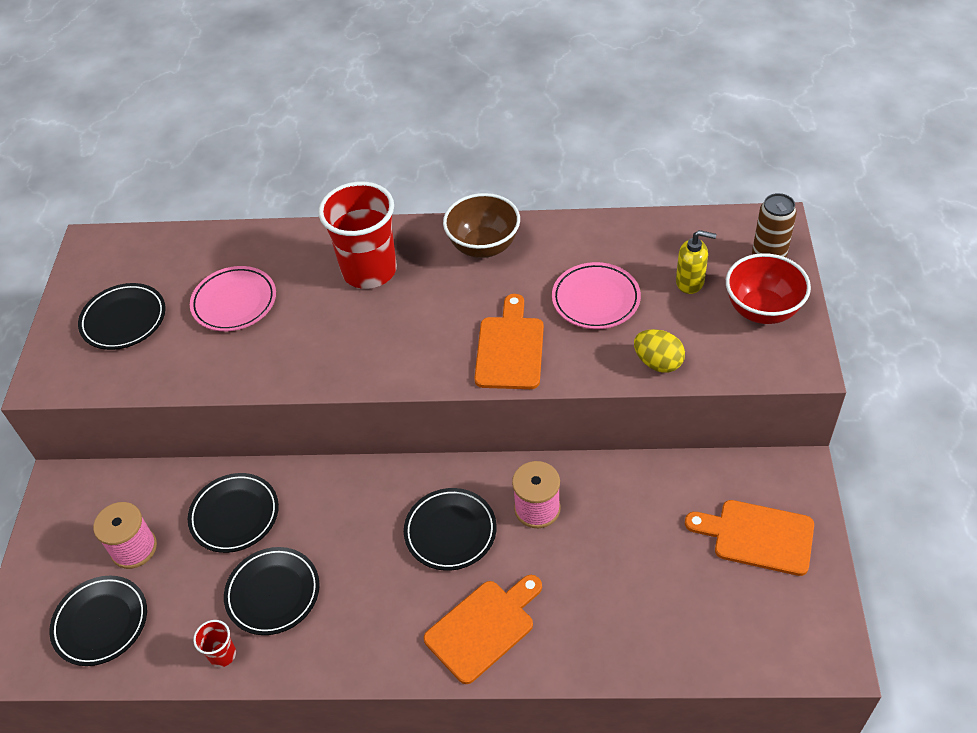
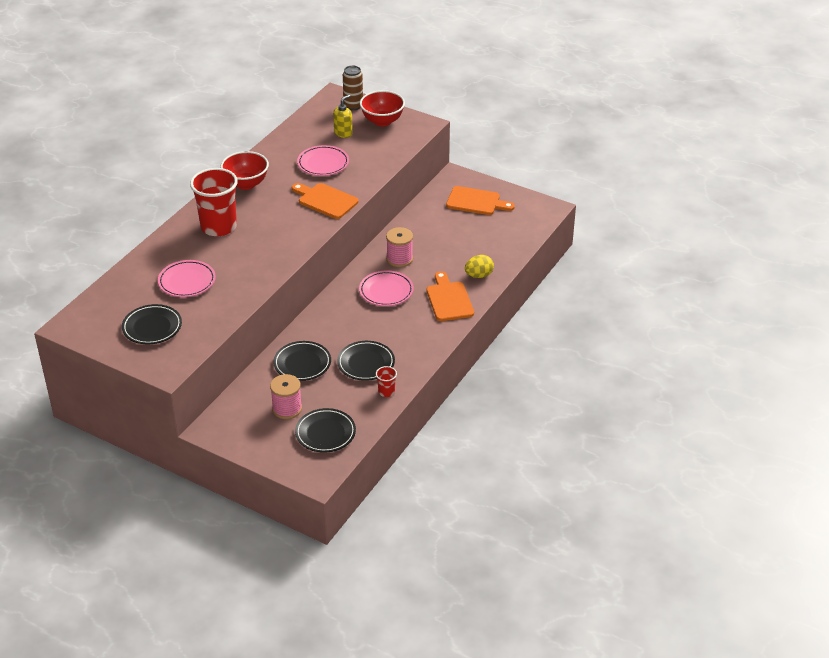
camera: 65 degrees left, 10 degrees down
black plate [404,488,497,571] -> pink plate [359,271,414,306]
brown bowl [443,193,520,258] -> red bowl [221,151,269,190]
yellow egg [634,329,685,373] -> yellow egg moved to [465,255,494,278]
orange cutting board [685,500,814,576] -> orange cutting board turned 120 degrees counterclockwise [446,186,515,215]

